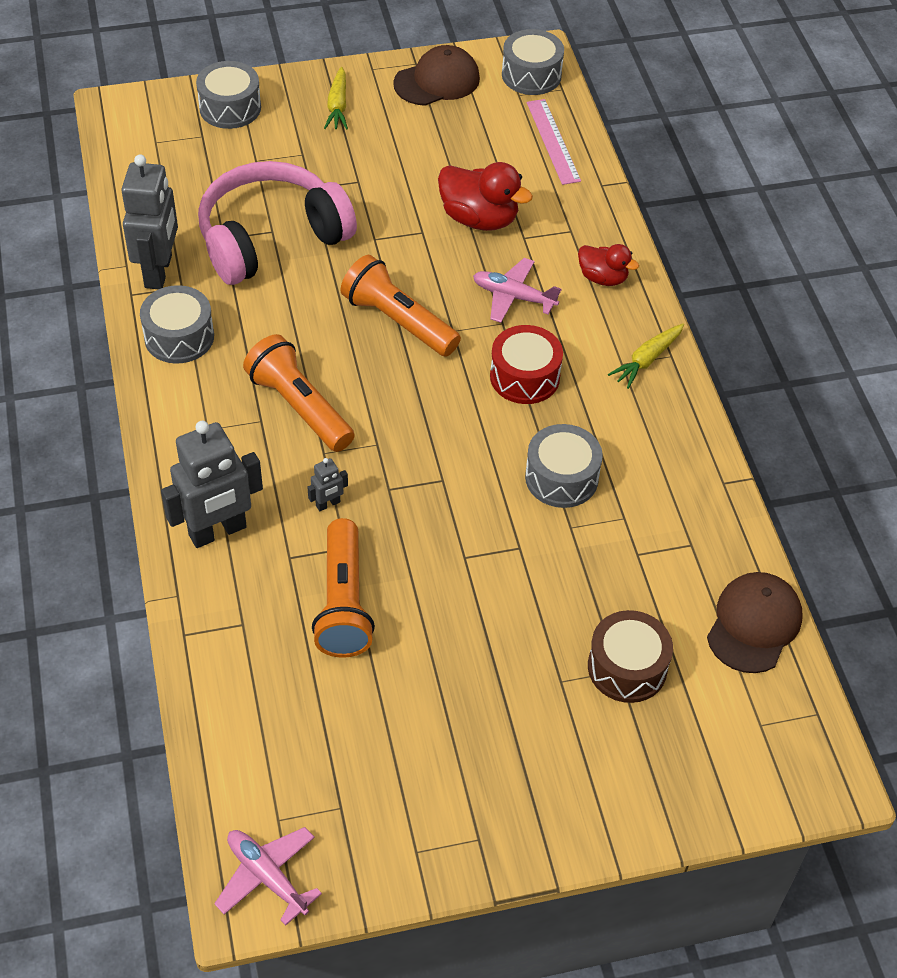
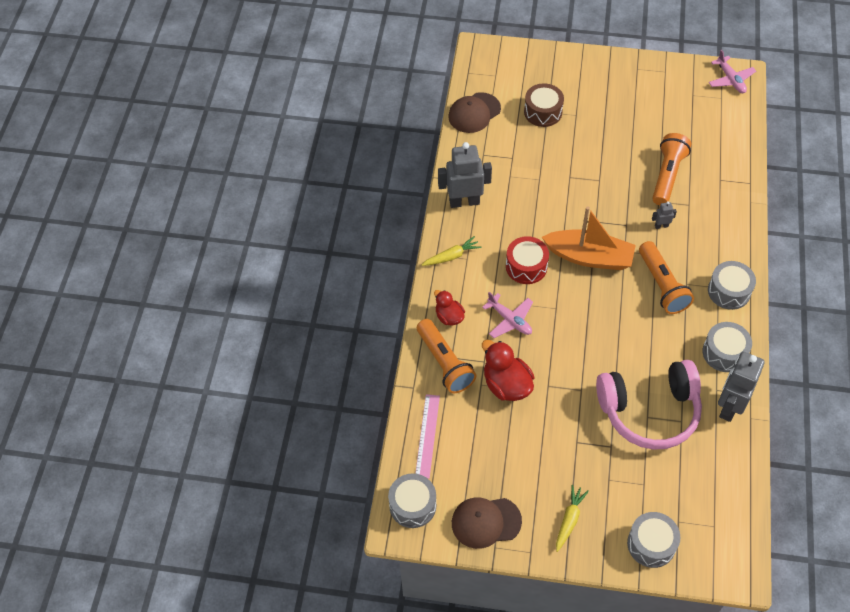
camera: 155 degrees left, 5 degrees up
grey robot [161,421,263,548] -> grey robot moved to [438,142,492,208]
orange flashlight [341,255,461,357] -> orange flashlight moved to [417,319,477,393]
grey drum [525,424,603,508] -> grey drum moved to [708,261,756,310]
none -> orange boat [542,206,636,270]

